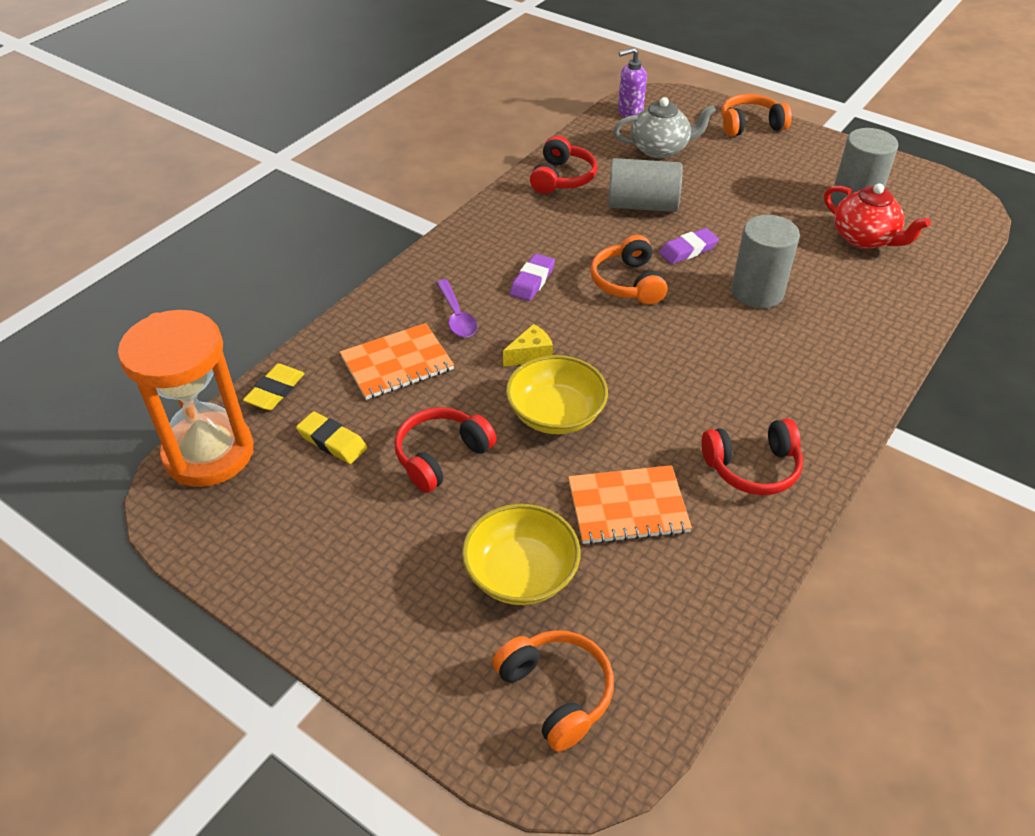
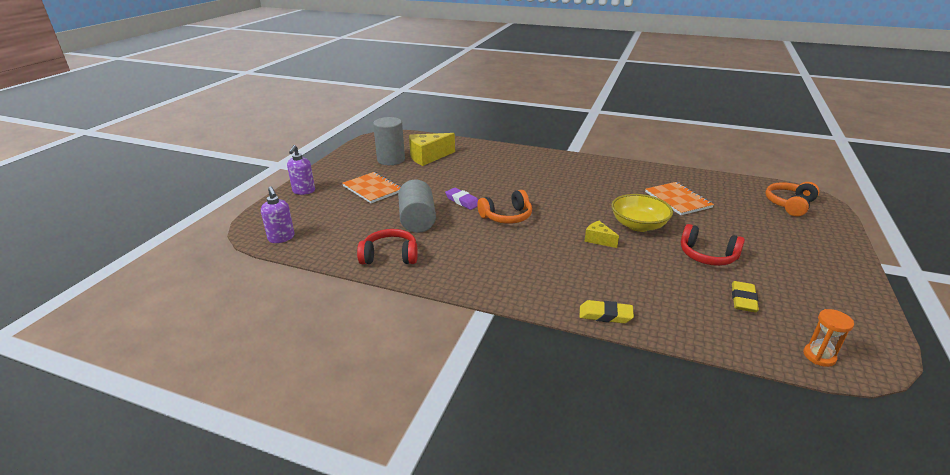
camera: 105 degrees left, 15 degrees down
orange hourglass [118,310,253,487] -> orange hourglass [803,309,854,367], size x0.41
yellow eraser [243,364,305,410] -> yellow eraser moved to [580,300,634,323]
orange notebook [340,323,454,400] -> orange notebook moved to [342,172,401,203]
purple spoon [436,279,477,337] -> none
yellow bowl [462,504,581,605] -> none
purple eraser [510,254,555,301] -> none
grey teapot [613,97,716,158] -> none
red headphones [701,418,803,495] -> none
orange headphones [721,94,792,137] -> purple soap dispenser [287,145,315,195]
grey cylinder [731,215,800,308] -> none
red teapot [824,183,931,249] -> yellow cheese [409,133,455,166]

